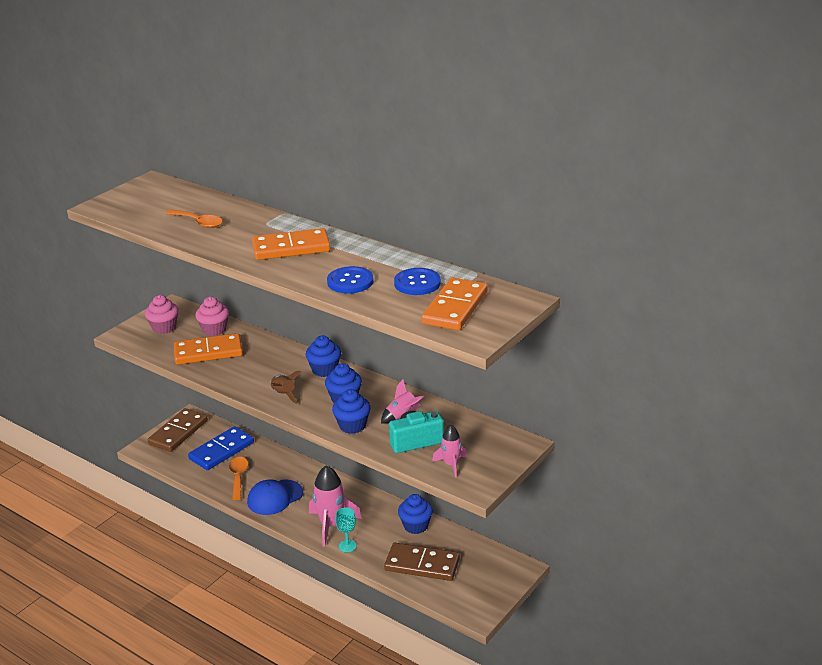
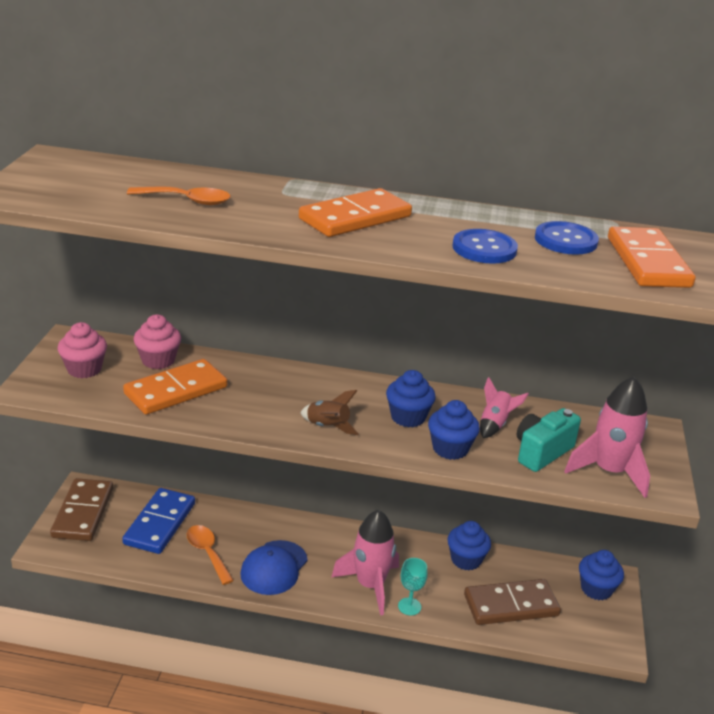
camera: 30 degrees left, 0 degrees up
blue cupcake [305,335,341,377] -> blue cupcake moved to [579,550,624,600]
pink rocket [432,425,467,478] -> pink rocket [564,377,650,498], size x1.78

